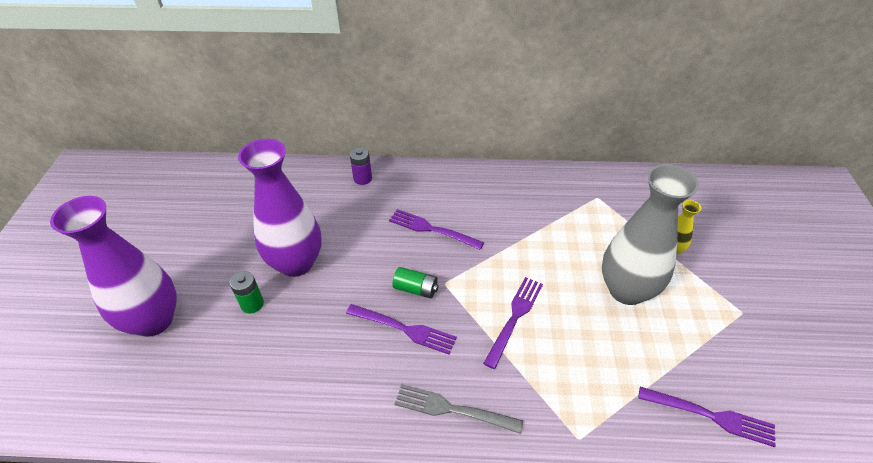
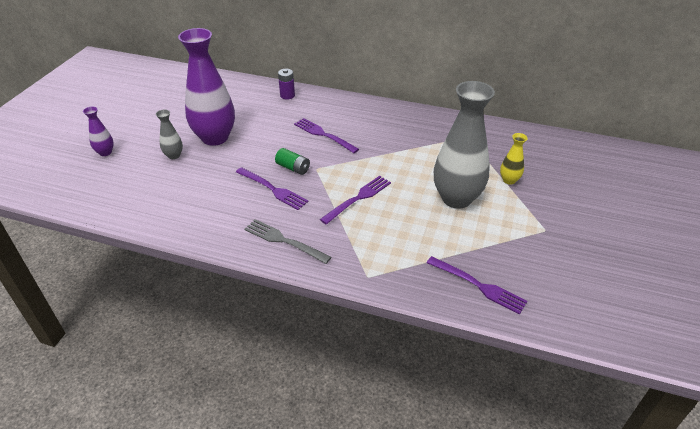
camera: 15 degrees right, 5 degrees down
purple vase [50,196,177,337] -> purple vase [83,107,114,156], size x0.44
green battery [230,271,264,314] -> grey vase [156,109,183,159]

